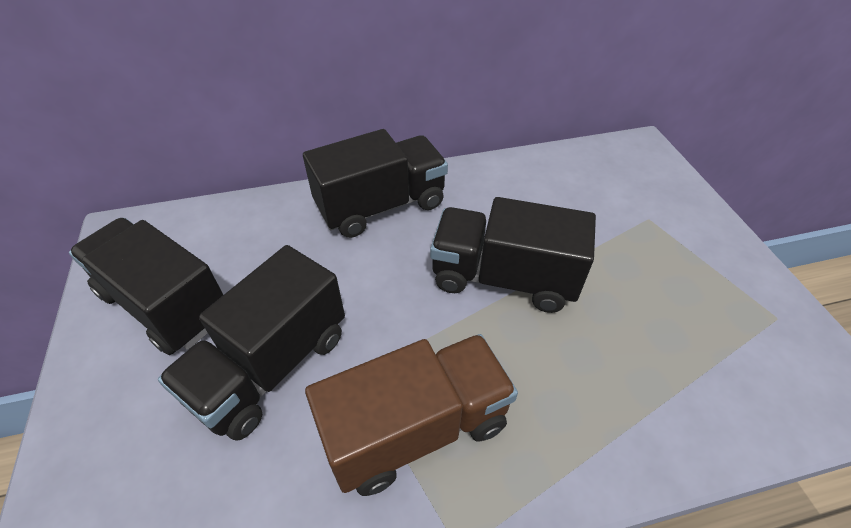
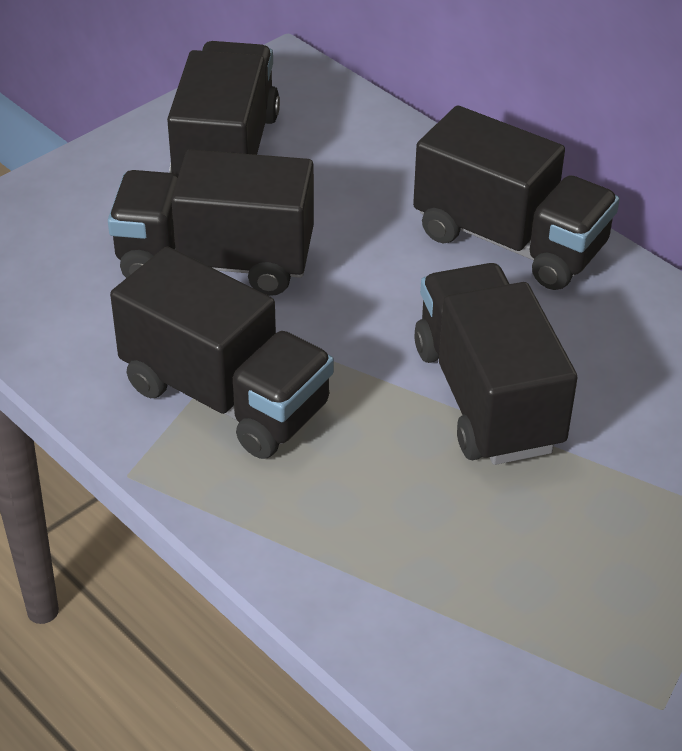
camera: 60 degrees right, 5 degrees down
brown truck [305,334,518,496] -> black truck [110,247,334,459]

